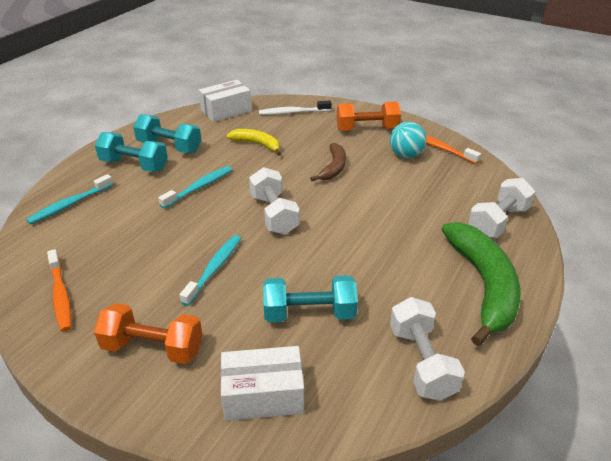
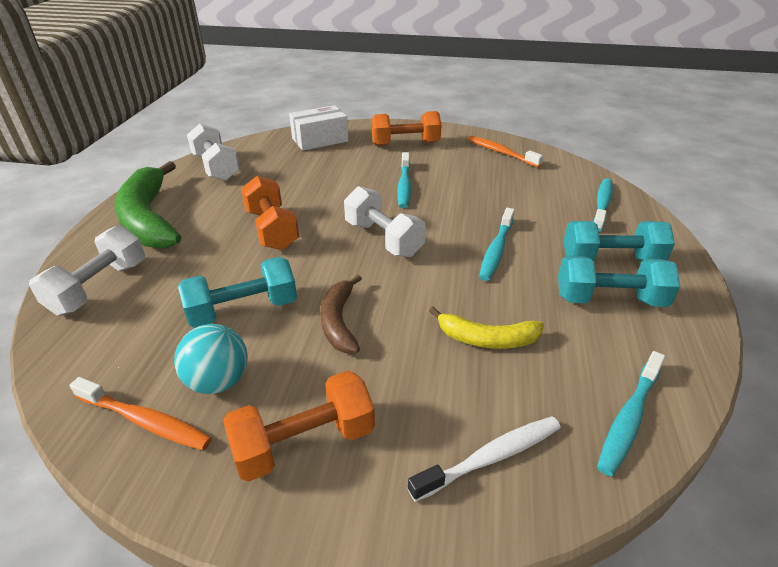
camera: 160 degrees right, 0 degrees up
white box [199,80,252,122] -> turquoise toothbrush [597,351,665,476]
turquoise dumbbell [263,275,358,322] -> turquoise dumbbell moved to [178,257,297,328]
none -> orange dumbbell [241,176,300,250]

